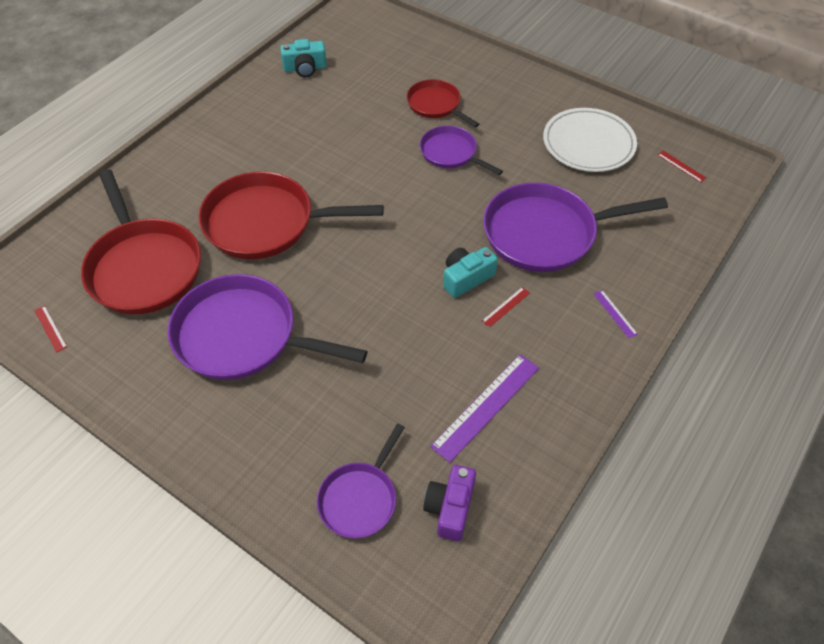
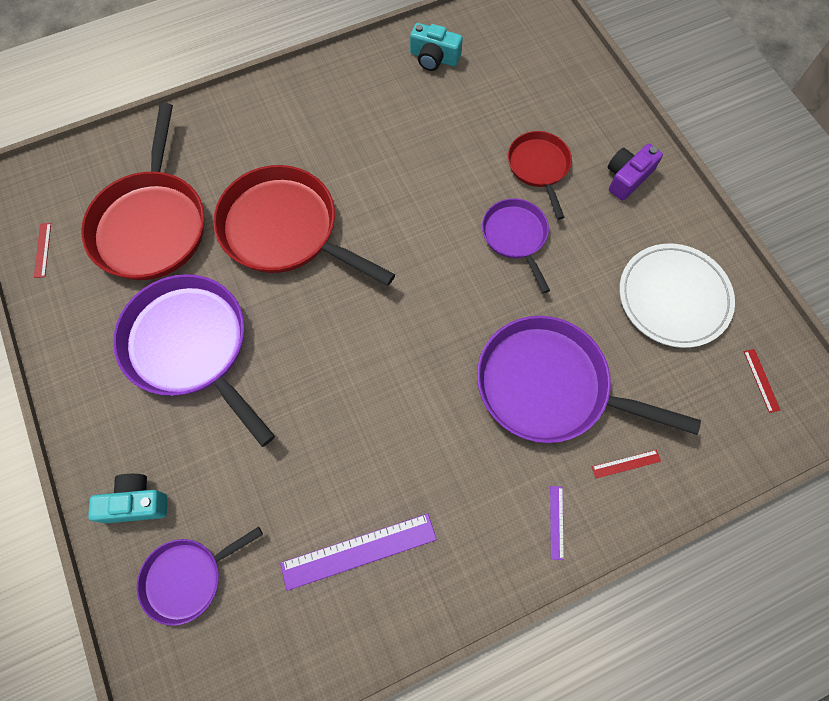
camera: 30 degrees right, 15 degrees up
purple camera [423,465,476,541] -> purple camera moved to [608,144,663,201]
turquoise camera [443,247,498,298] -> turquoise camera moved to [88,474,167,523]
red ruler [482,287,530,327] -> red ruler moved to [592,450,661,479]

